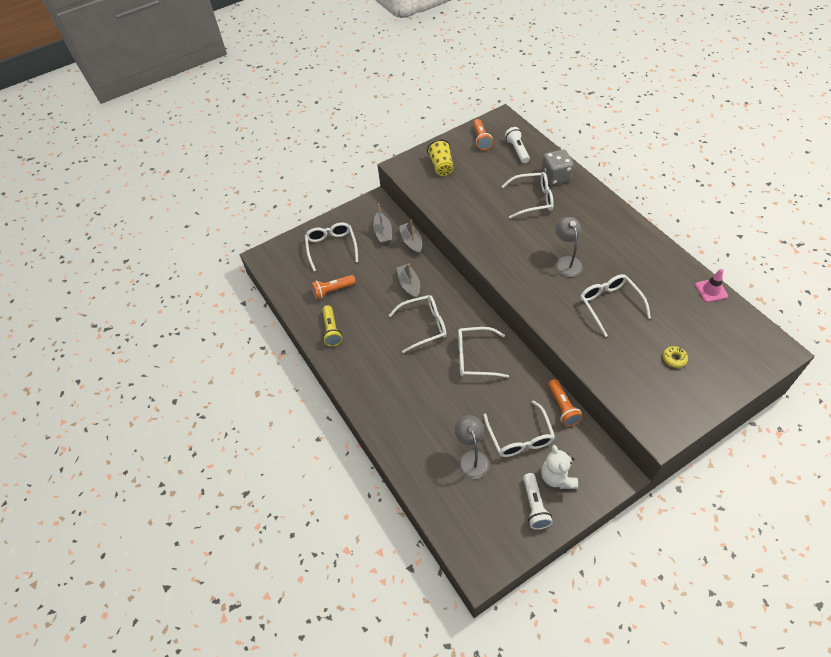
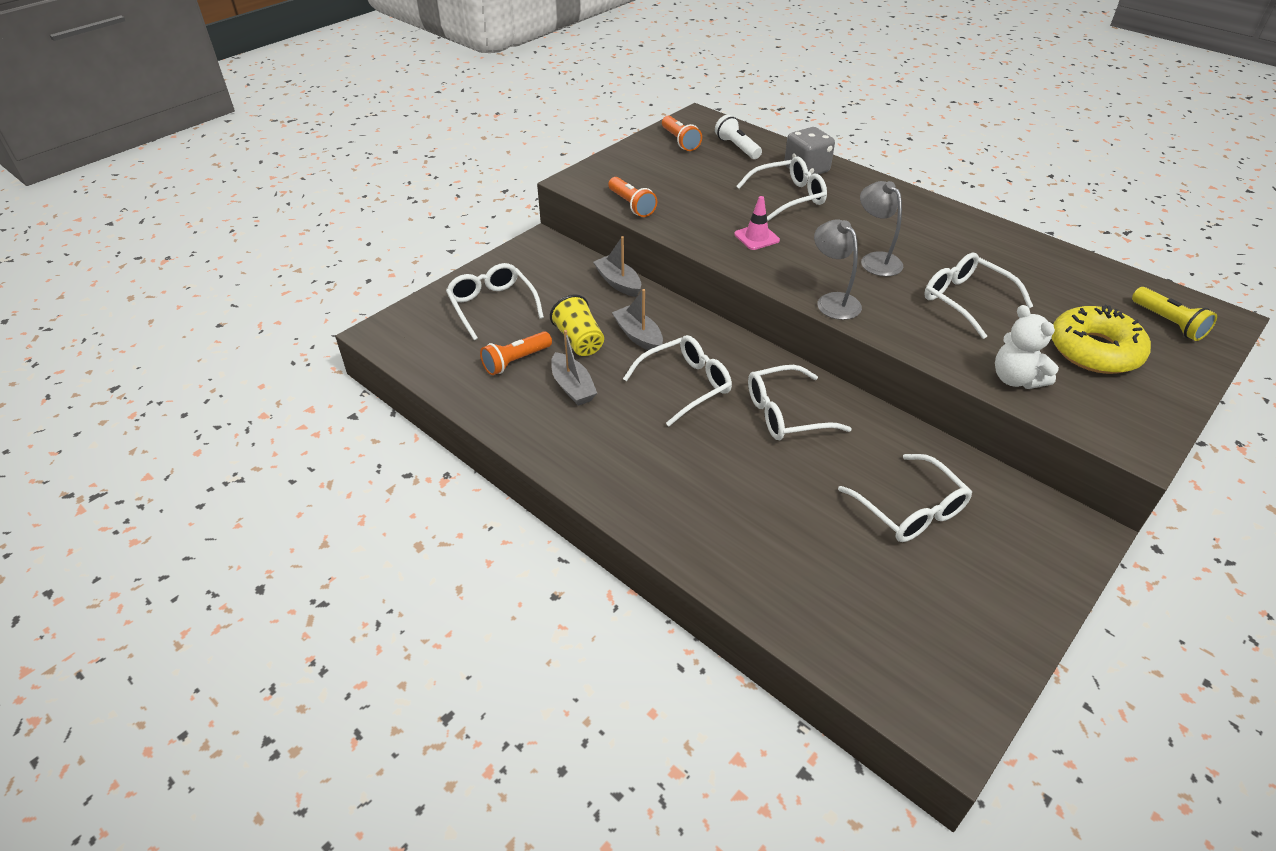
camera: 20 degrees left, 10 degrees down
yellow flashlight [322,305,342,347] -> yellow flashlight moved to [1132,287,1217,341]
grey boat [373,204,392,244] -> grey boat moved to [551,330,597,406]
yellow cup [427,139,454,176] -> yellow cup moved to [550,294,604,356]
grey lamp [454,415,489,479] -> grey lamp moved to [814,219,862,320]
white flashlight [523,473,553,530] -> none
white teddy bear [541,445,578,489] -> white teddy bear moved to [995,305,1059,389]
orange flashlight [548,379,583,427] -> orange flashlight moved to [608,177,657,217]
yellow donut [662,346,688,368] -> yellow donut [1052,305,1151,374], size x2.41
pink traffic cone [695,269,728,302] -> pink traffic cone moved to [734,196,780,250]

